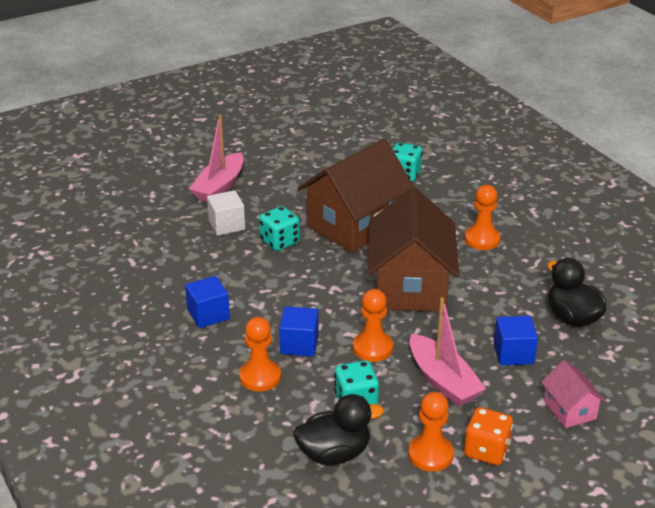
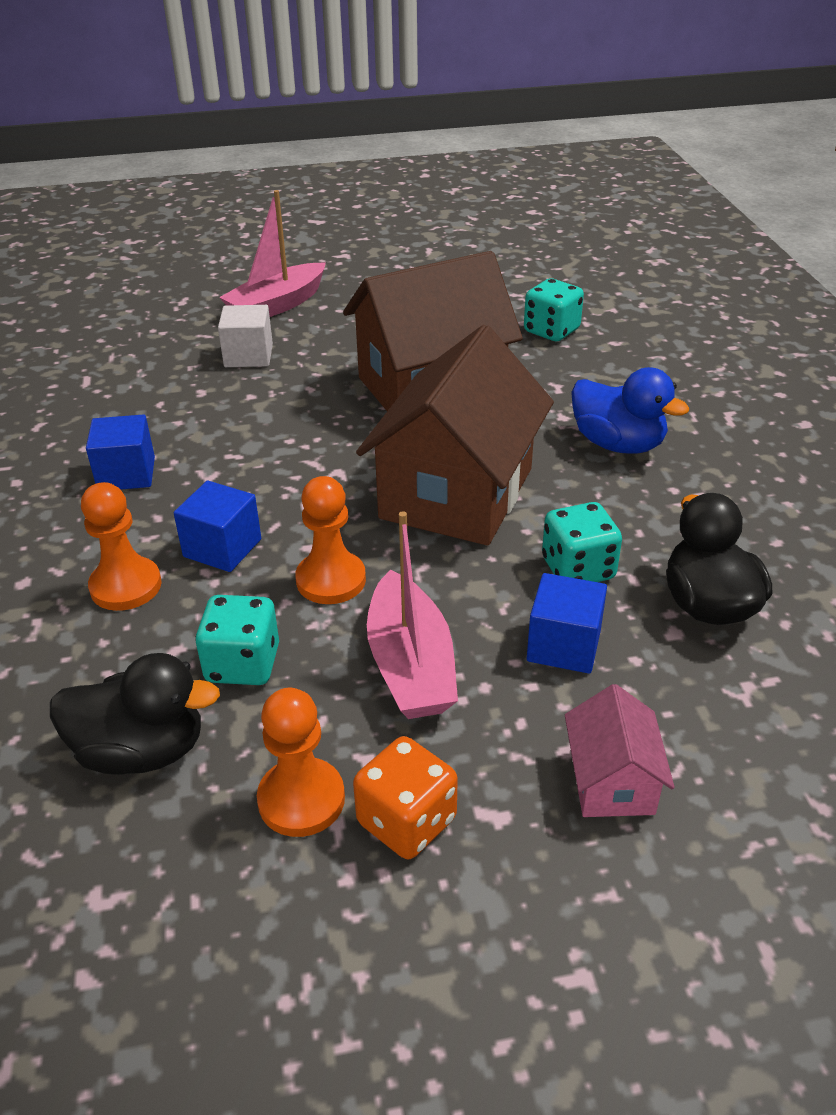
camera: 20 degrees right, 5 degrees up
turquoise dice [259,206,300,251] -> turquoise dice moved to [542,502,622,582]
orange pawn [464,185,500,250] -> blue duck [571,367,689,453]

